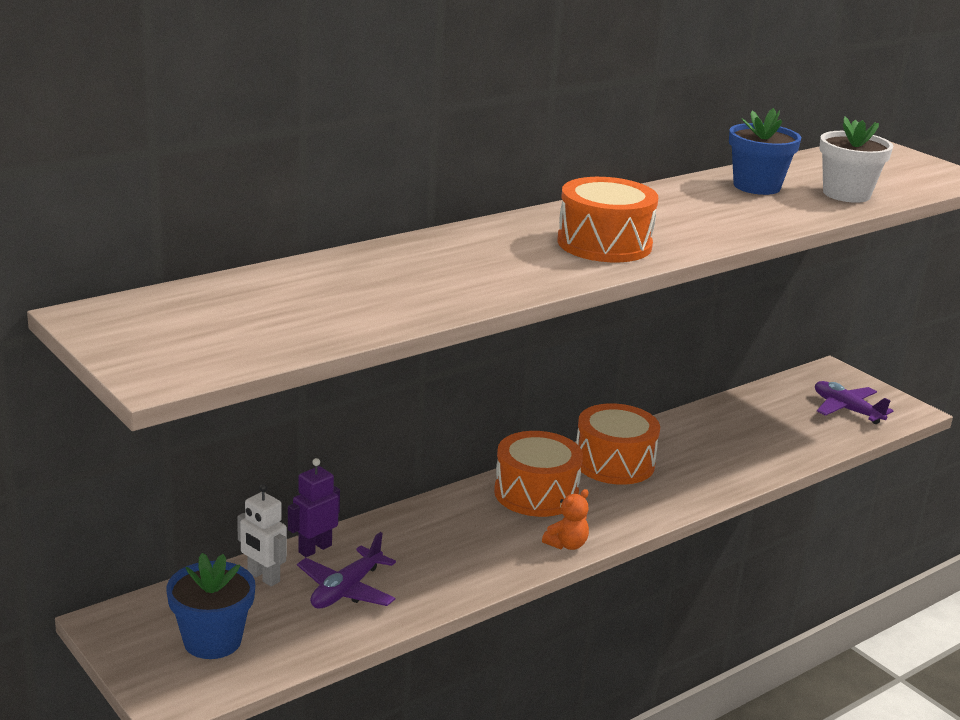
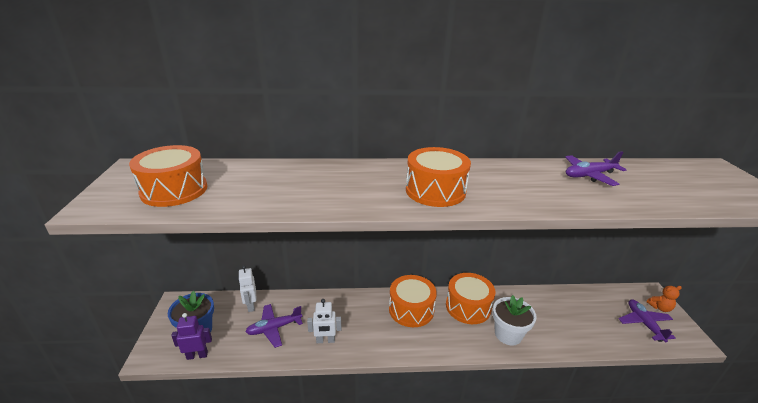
camera: 35 degrees right, 5 degrees up
purple robot [288,458,340,557] -> purple robot moved to [171,313,212,360]
orange teddy bear [542,489,589,550] -> orange teddy bear moved to [647,286,682,312]
blue flower pot [729,108,801,195] -> purple plane [565,151,627,186]
white flower pot [819,116,893,203] -> white flower pot moved to [493,295,537,345]
none -> orange drum [129,145,207,207]
none -> white robot [307,299,341,343]

